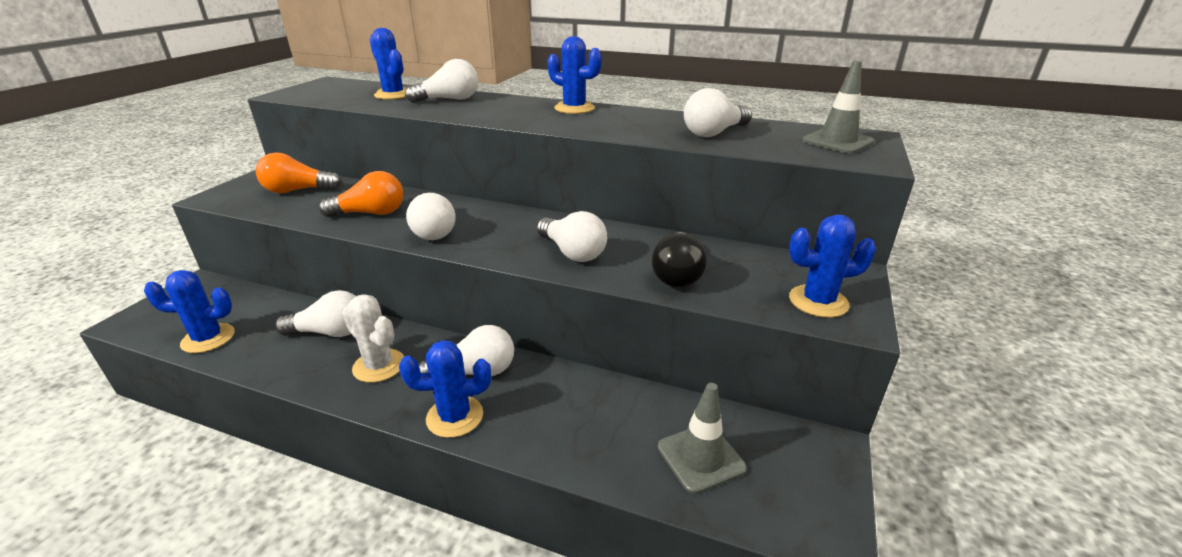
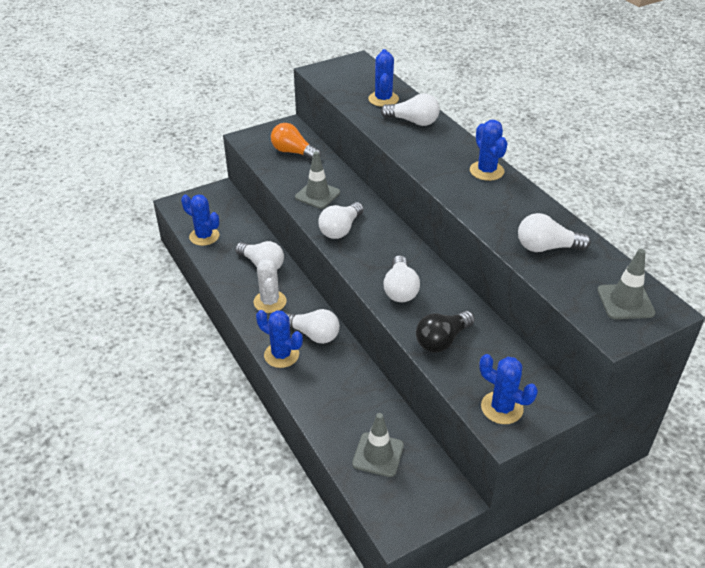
camera: 40 degrees right, 10 degrees up
orange light bulb [319,171,403,217] -> grey traffic cone [295,151,340,209]

